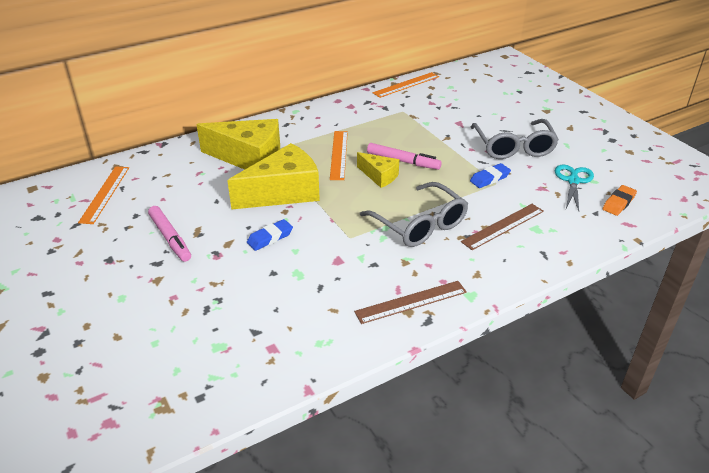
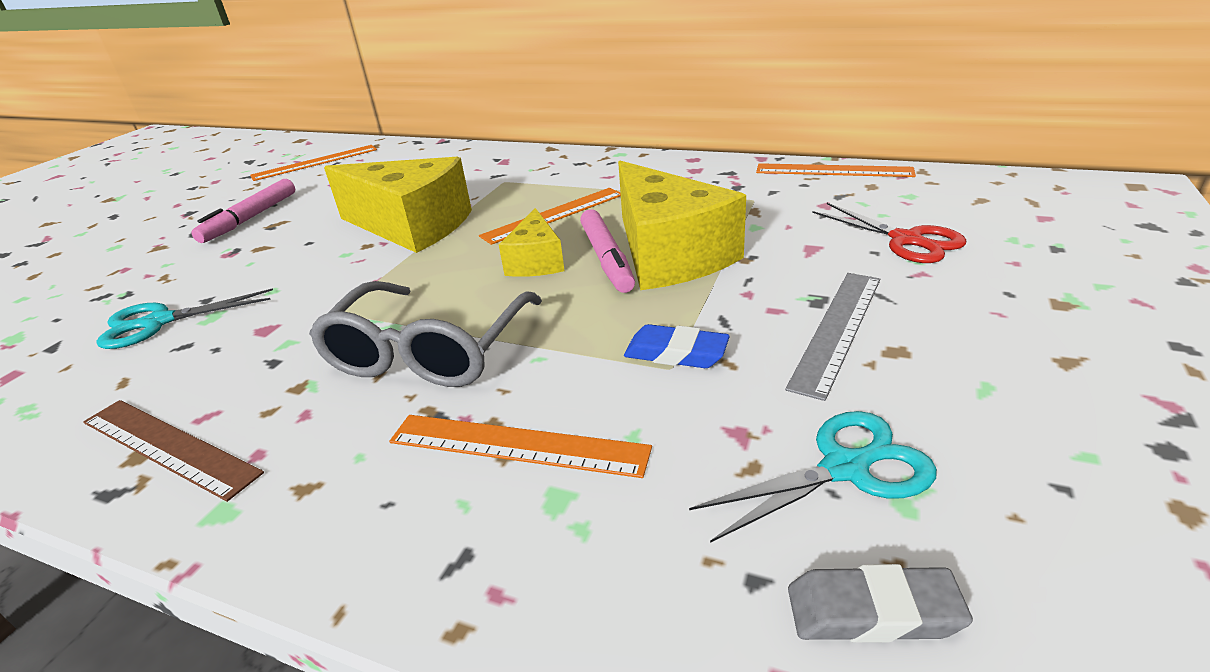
camera: 55 degrees right, 5 degrees down
yellow cheese [196,119,280,170] -> yellow cheese moved to [618,161,746,290]
blue eraser [247,219,293,251] -> none
brown ruler [461,204,544,250] -> orange ruler [389,415,652,478]
grey glasses [471,119,559,159] -> grey ruler [785,273,880,401]
orange eraser [603,185,637,216] -> grey eraser [788,564,973,643]
none -> turquoise scissors [96,288,273,349]
none -> red scissors [812,203,966,263]

